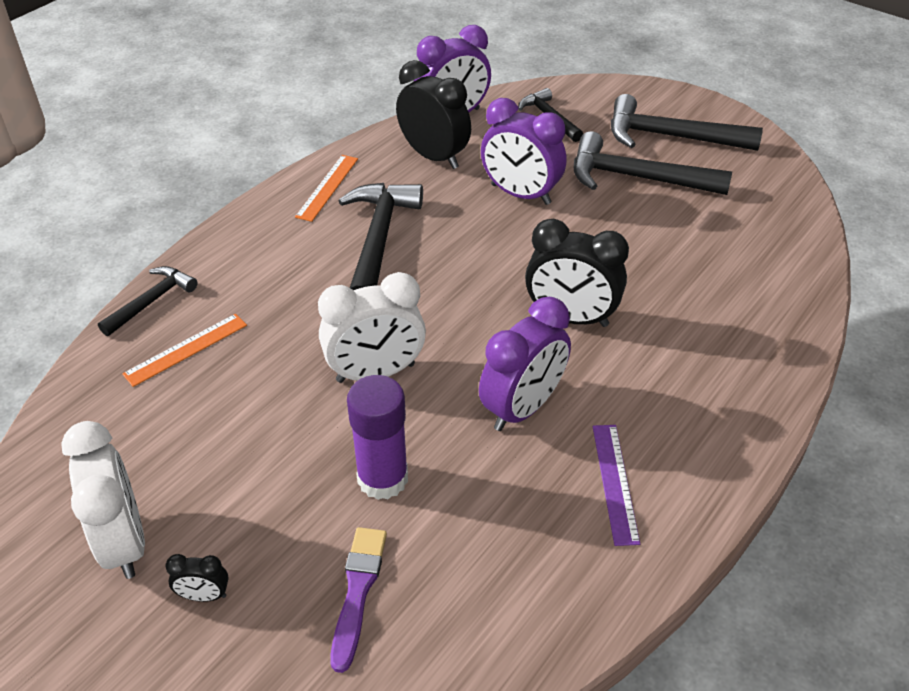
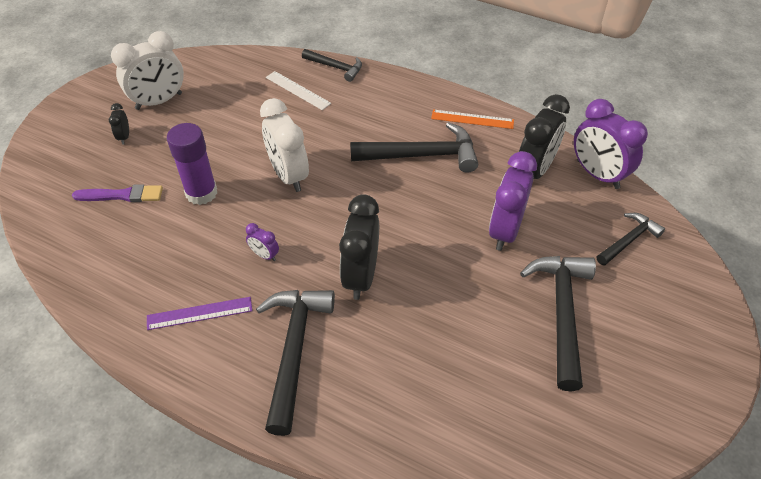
camera: 80 degrees right, 5 degrees up
orange ruler [122,314,247,387] -> white ruler [266,71,331,110]
purple clock [479,297,571,431] -> purple clock [246,223,279,261], size x0.46
black hammer [611,94,763,151] -> black hammer moved to [256,290,335,436]

